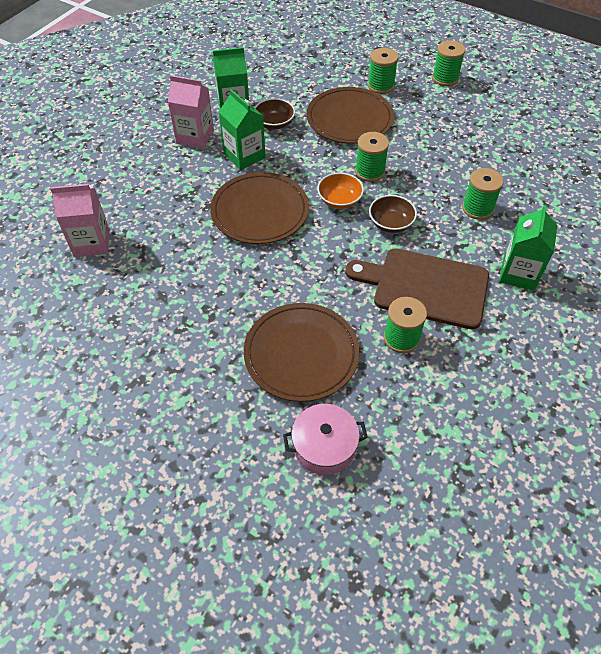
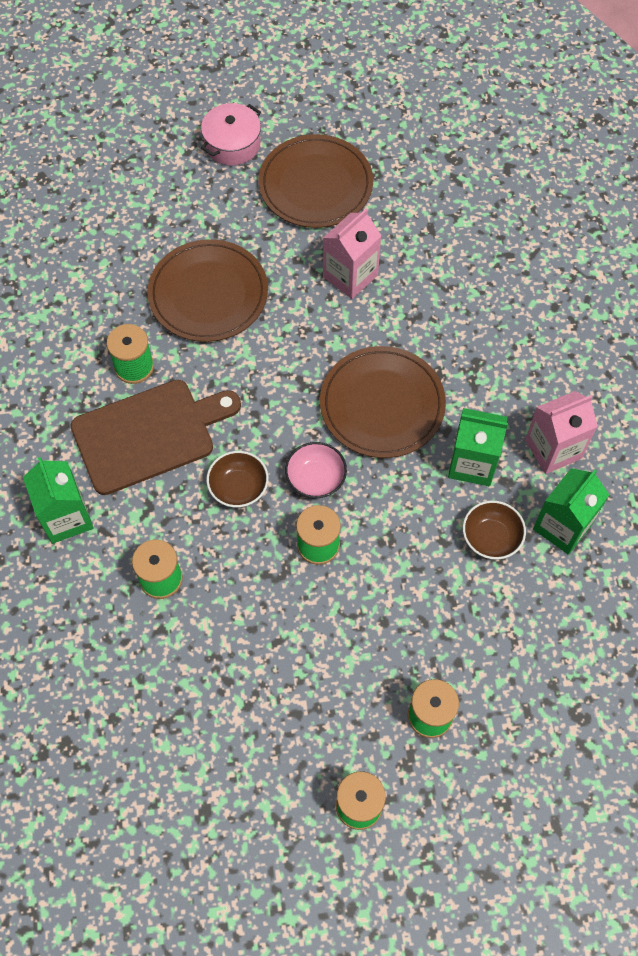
camera: 140 degrees right, 10 degrees up
pink carton [50,184,109,257] -> pink carton moved to [323,209,381,299]
pink pot [283,404,368,475] -> pink pot moved to [201,103,261,166]
brown plate [307,87,394,144] -> brown plate moved to [259,134,373,228]
orange bowl [317,173,364,209] -> pink bowl [285,442,347,498]

